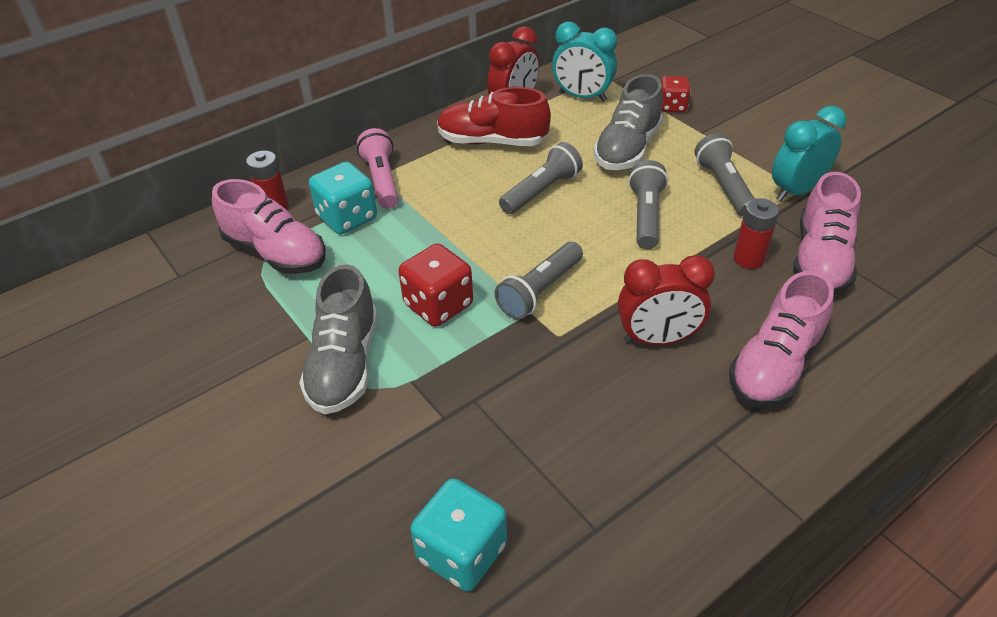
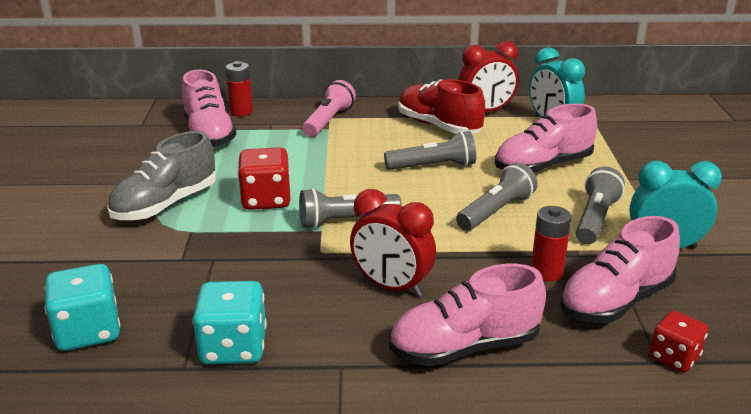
camera: 35 degrees right, 15 degrees down
turquoise dice [309,162,377,234] -> turquoise dice moved to [192,281,267,365]
grey shoe [593,74,663,170] -> pink shoe [495,104,597,173]
red dice [661,76,691,112] -> red dice moved to [649,310,708,372]

